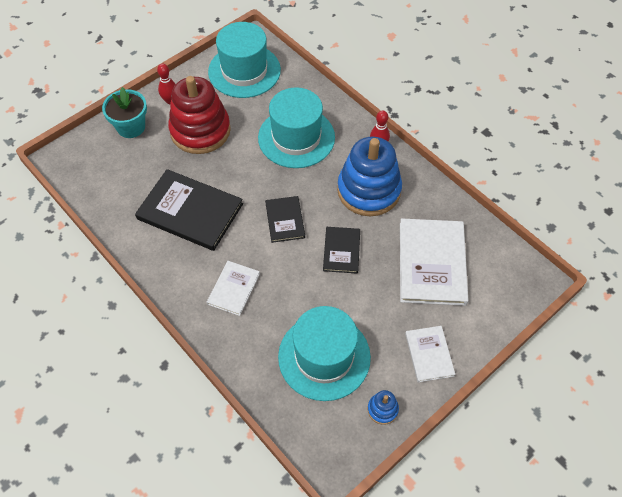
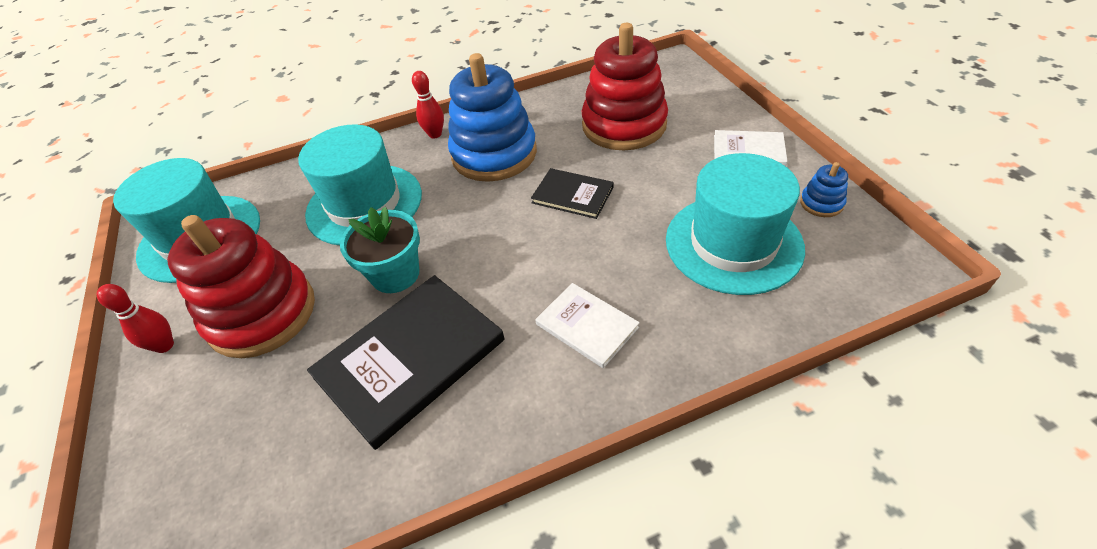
camera: 65 degrees left, 10 degrees down
turquoise flower pot [102,87,147,138] -> turquoise flower pot moved to [340,207,420,293]
black book [265,196,305,243] -> none
white book [400,218,469,306] -> red stacking toy [582,23,668,150]

